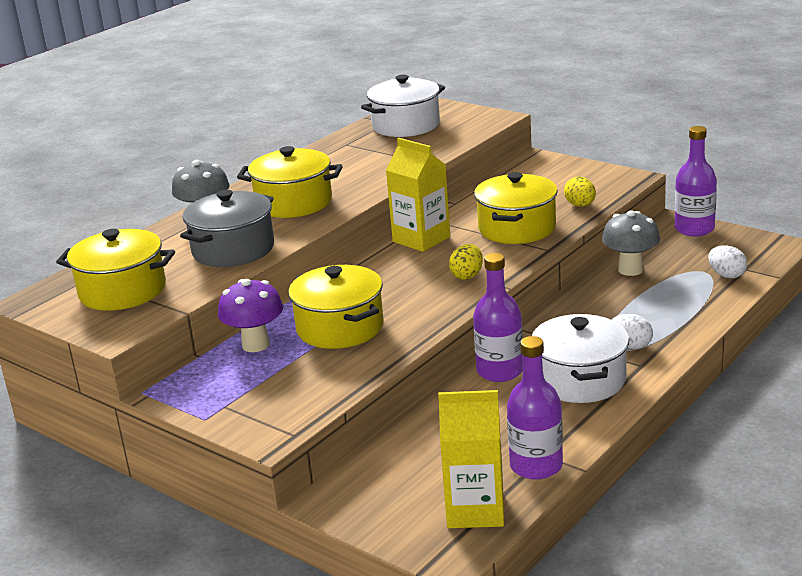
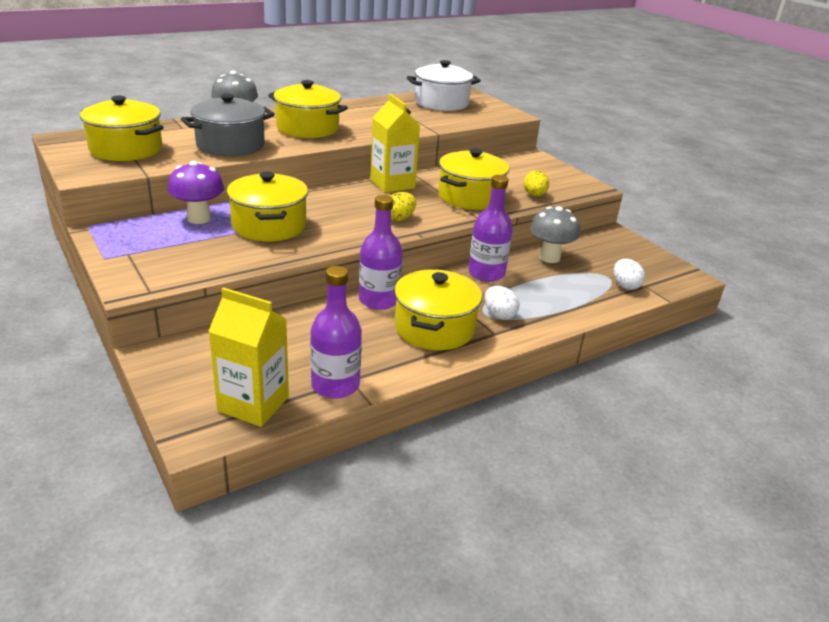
camera: 15 degrees right, 5 degrees up
white pot [532,314,629,403] -> yellow pot [394,269,482,350]
purple bottle [675,126,717,236] -> purple bottle moved to [468,175,513,282]

